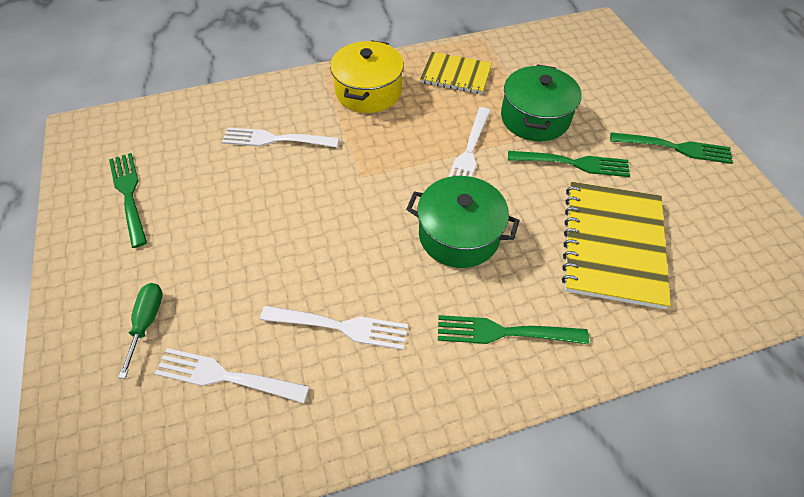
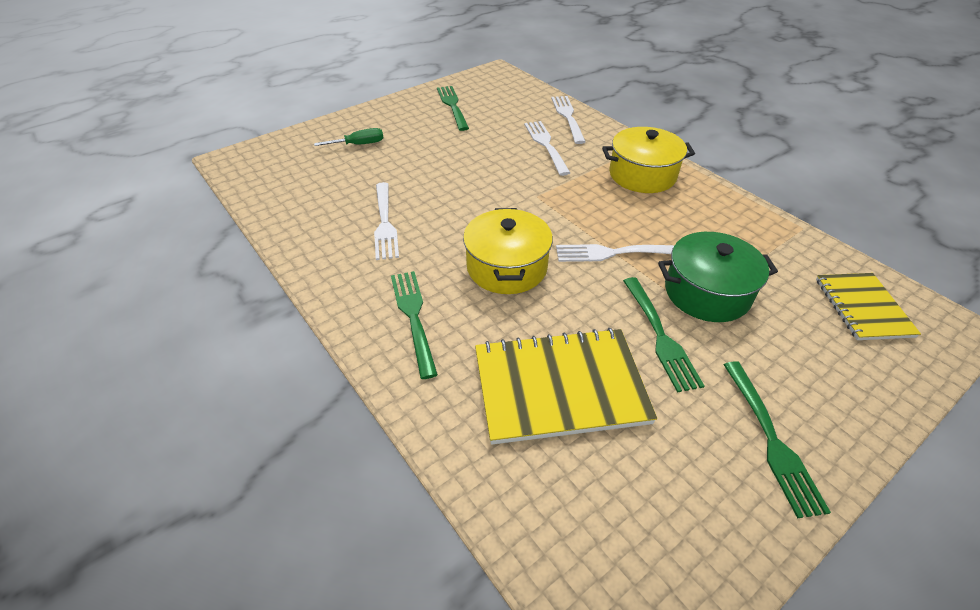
camera: 70 degrees right, 10 degrees down
green fork [109,153,147,248] -> green fork turned 60 degrees counterclockwise [437,86,469,131]
white fork [154,348,310,403] -> white fork moved to [551,96,586,144]
green pot [406,176,520,268] -> yellow pot [463,208,553,294]
yellow notebook [420,52,492,94] -> yellow notebook moved to [816,273,921,340]

